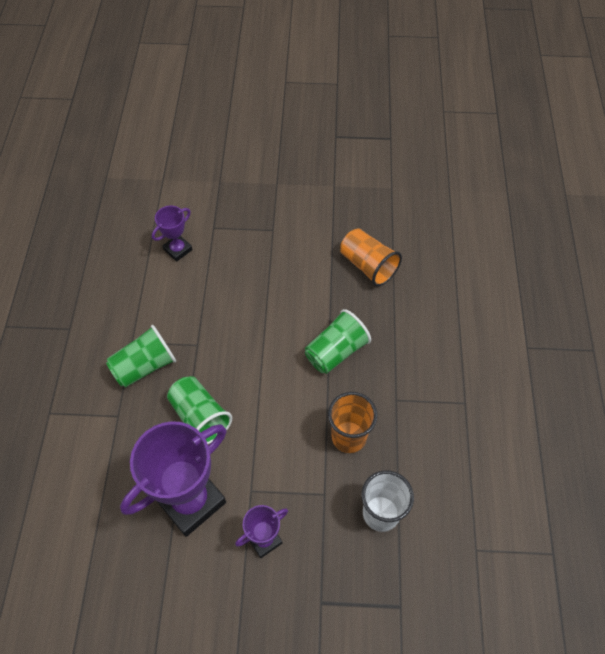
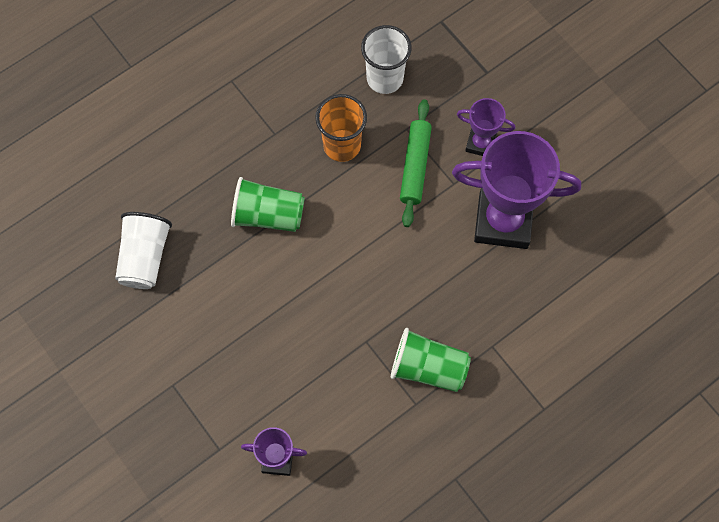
camera: 130 degrees left, 10 degrees up
green cup [167,376,232,444] -> none
orange cup [340,229,402,287] -> white cup [115,212,172,289]
none -> green rolling pin [400,99,432,227]

